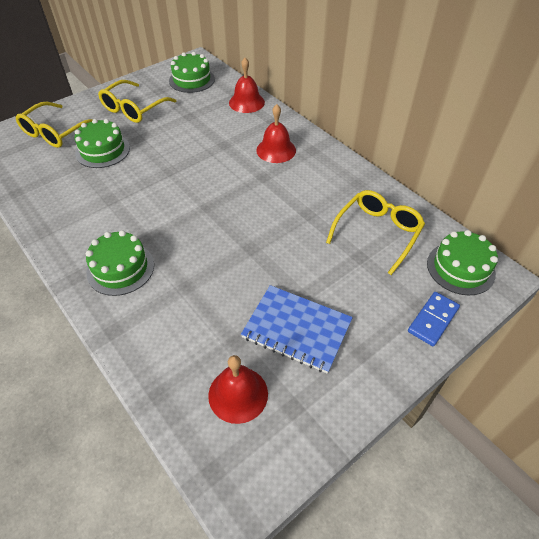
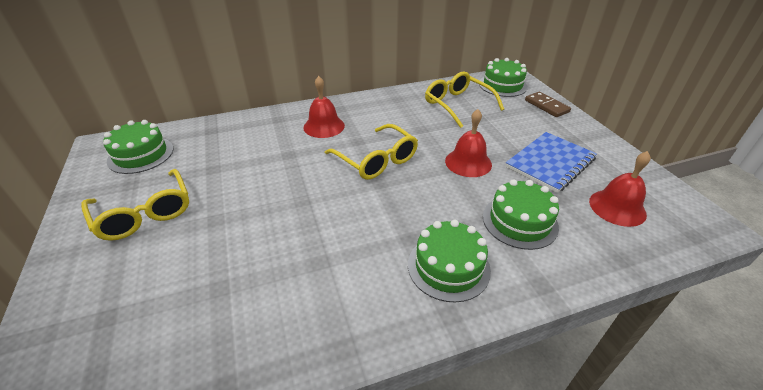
camera: 70 degrees left, 10 degrees down
yellow glasses [16,102,93,148] -> yellow glasses moved to [325,124,418,180]
green cake [75,119,130,168] -> green cake moved to [483,179,559,250]
red bell [229,58,265,113] -> red bell moved to [445,109,492,177]
blue domino [408,292,460,346] -> brown domino [525,92,571,117]

